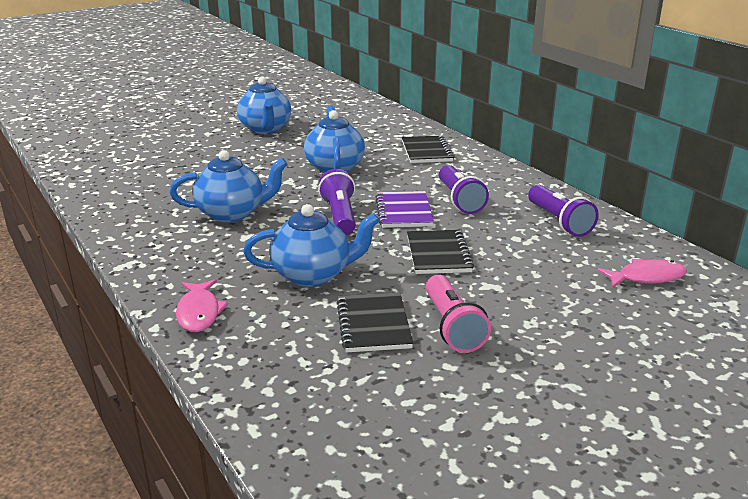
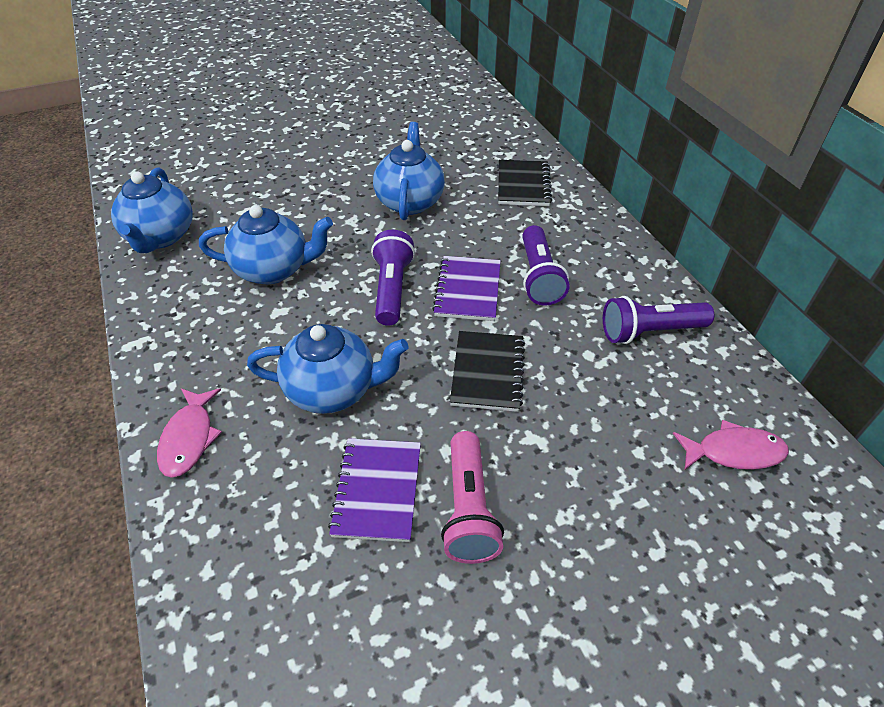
camera: 10 degrees right, 20 degrees up
blue teapot [237,76,291,134] -> blue teapot moved to [111,167,193,253]
black notebook [337,292,413,352] -> purple notebook [328,438,421,542]
purple flashlight [528,185,599,237] -> purple flashlight turned 90 degrees clockwise [603,296,714,344]

